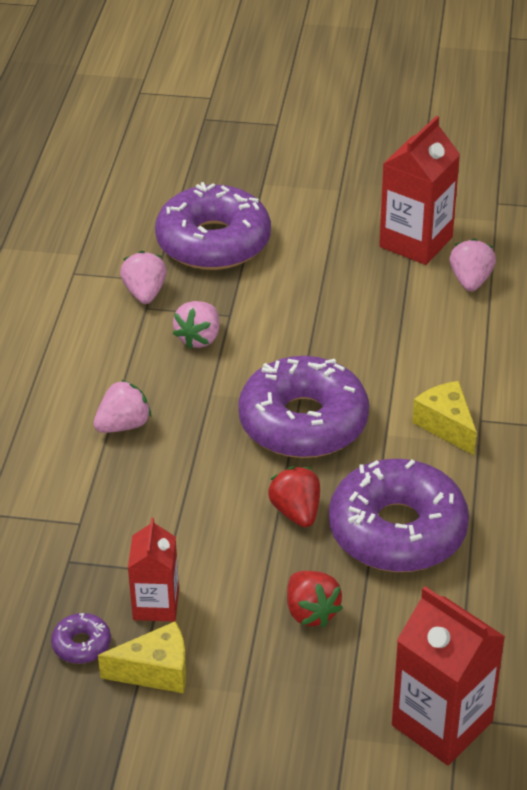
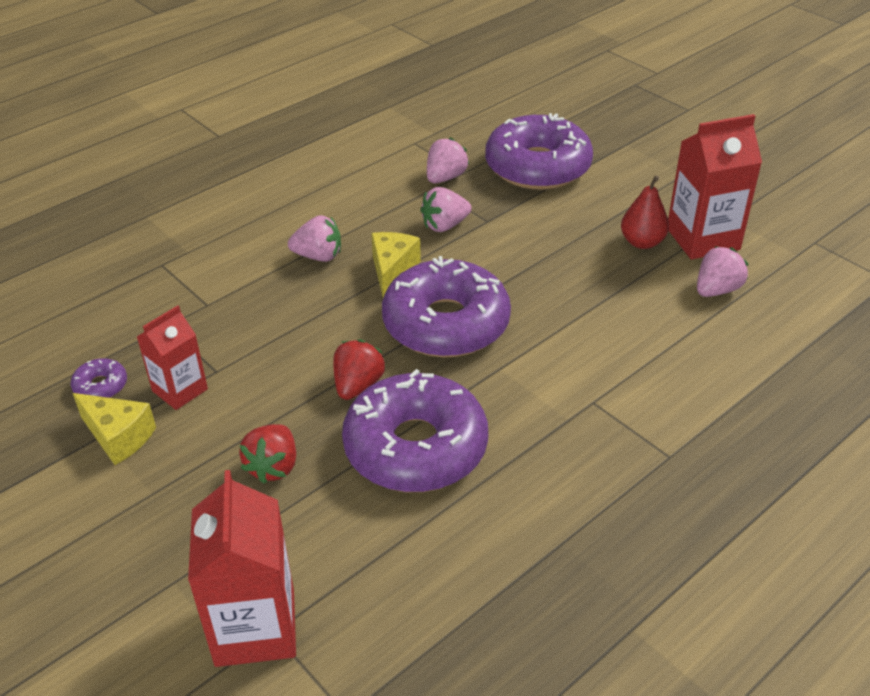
camera: 40 degrees right, 0 degrees up
yellow cheese [412,381,477,455] -> yellow cheese moved to [371,232,421,298]
none -> red pear [621,175,669,249]

